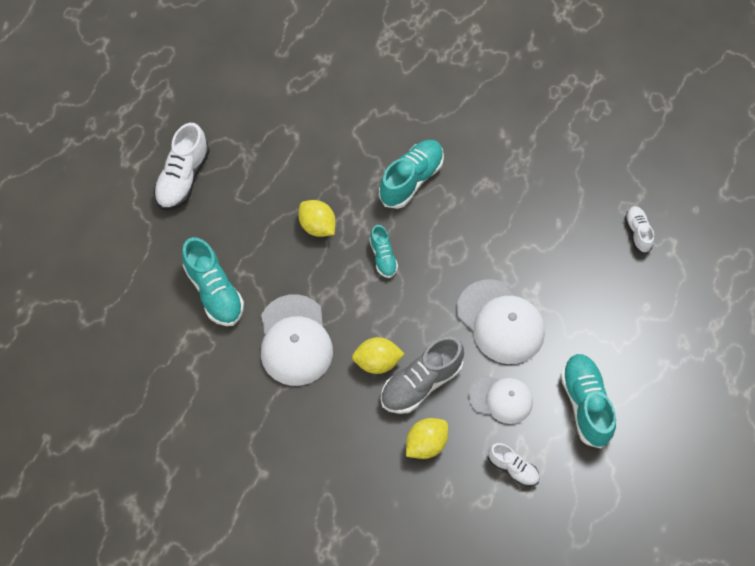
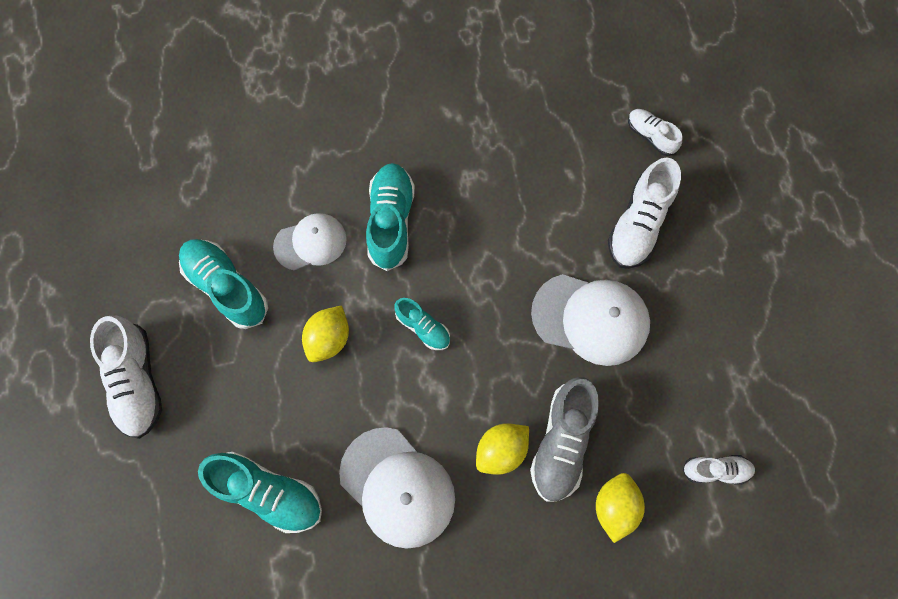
camera: 35 degrees left, 10 degrees up
yellow lemon [298,200,336,237] -> yellow lemon turned 75 degrees counterclockwise [302,306,349,362]
white cap [469,375,533,424] -> white cap moved to [273,213,347,270]
turquoise shoe [560,354,616,449] -> turquoise shoe moved to [179,239,268,329]
none -> white shoe [608,157,681,269]

